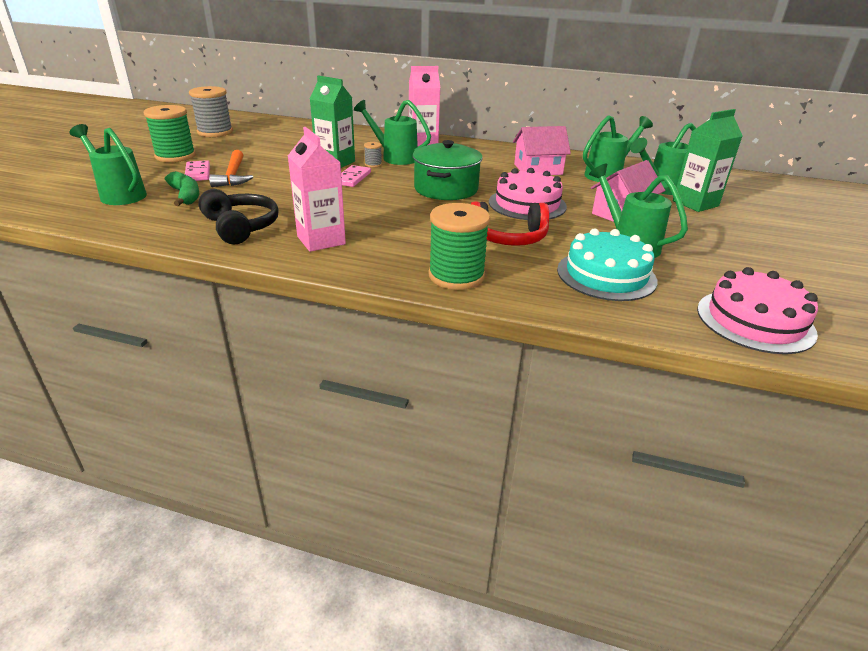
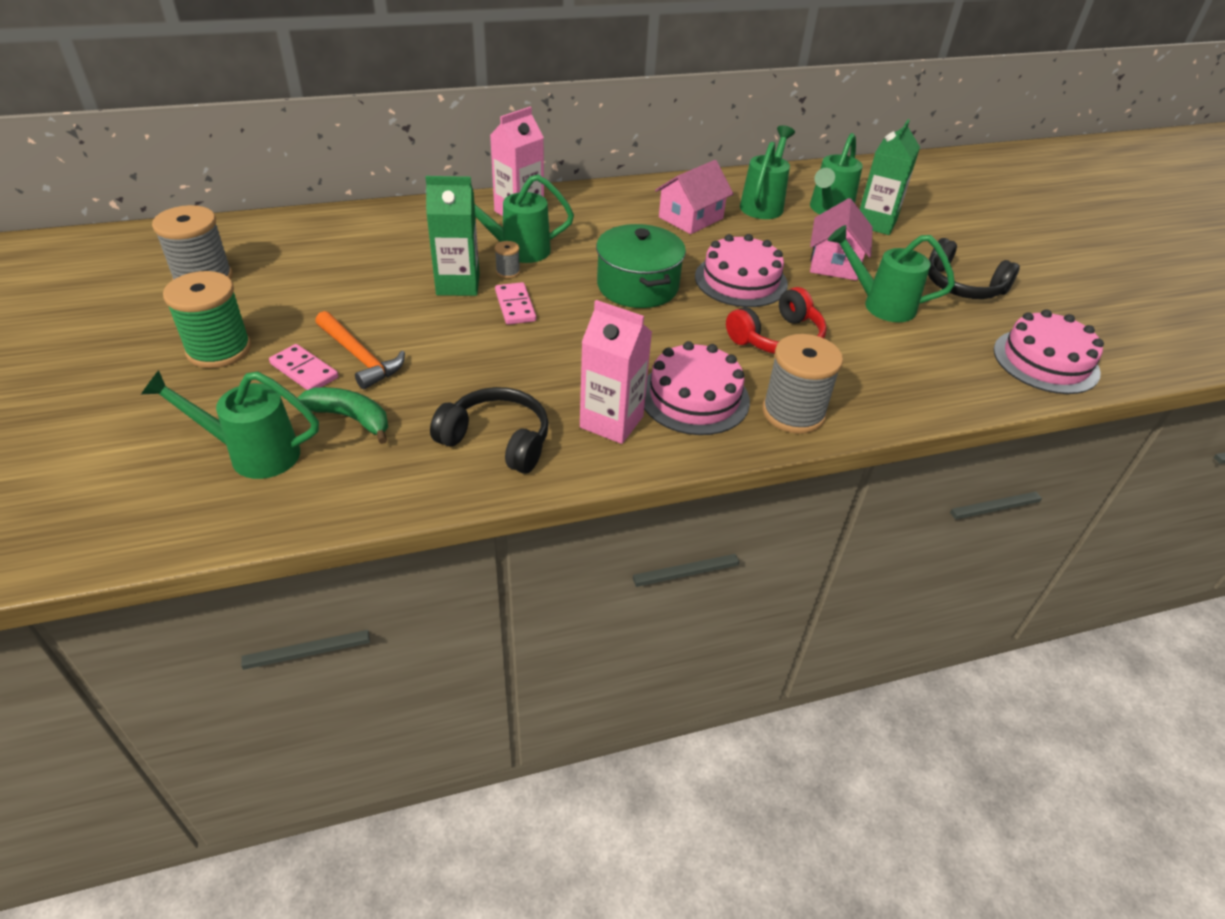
camera: 35 degrees left, 10 degrees up
green spool [428,203,490,290] -> grey spool [762,334,843,434]
turquoise cake [557,228,658,301] -> none
none -> pink cake [644,341,750,435]
none -> black headphones [928,238,1020,299]

